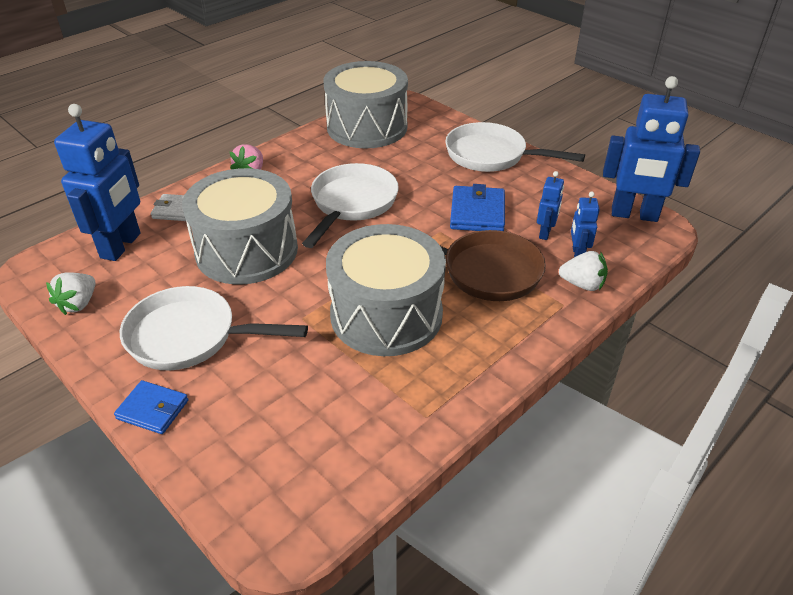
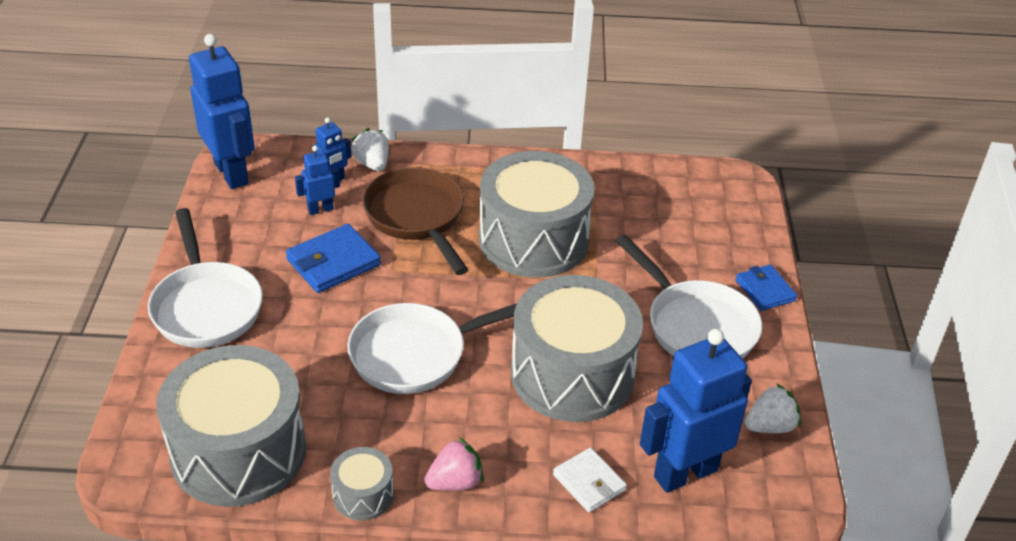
camera: 135 degrees left, 0 degrees up
none -> grey drum [330,447,394,520]

